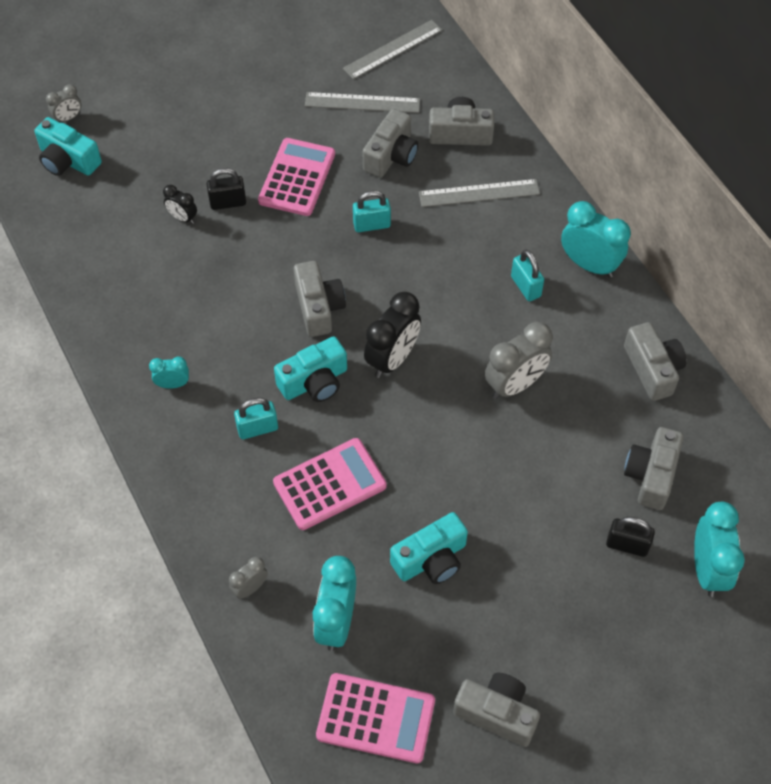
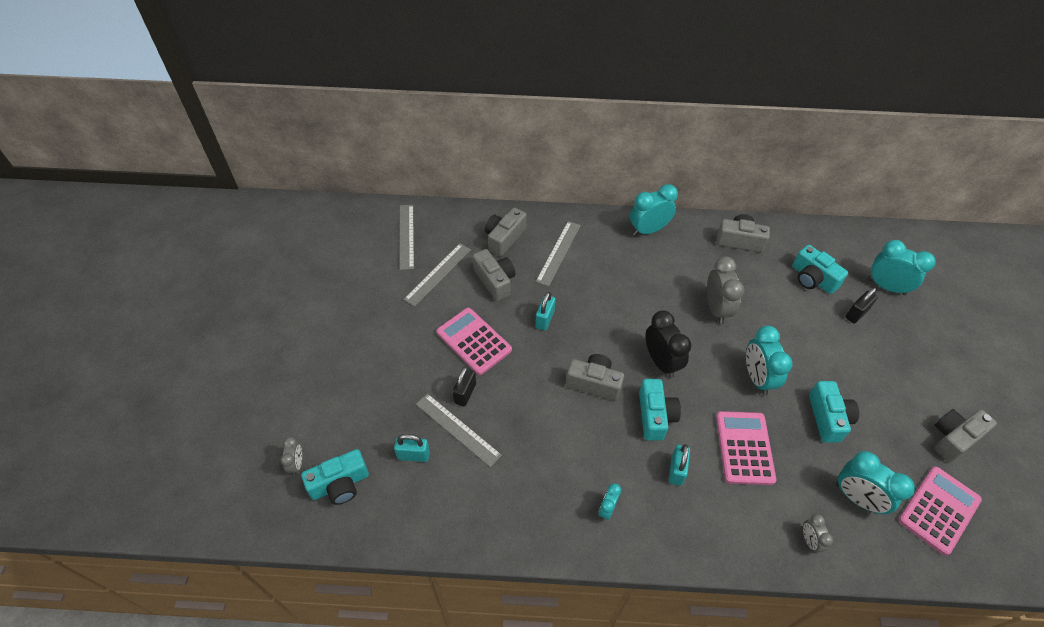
camera: 60 degrees left, 5 degrees down
black clock [163,185,197,224] -> grey ruler [416,393,502,467]
turquoise padlock [511,249,544,301] -> turquoise padlock moved to [394,434,430,462]
grey camera [624,427,684,510] -> turquoise camera [792,245,848,294]
none -> turquoise clock [746,325,793,396]

